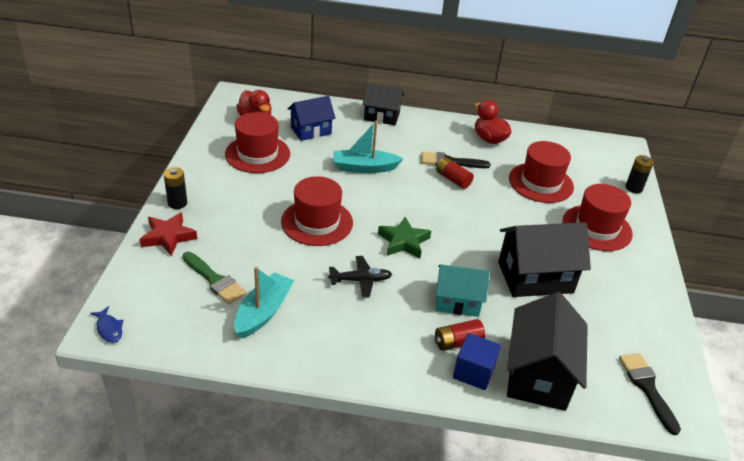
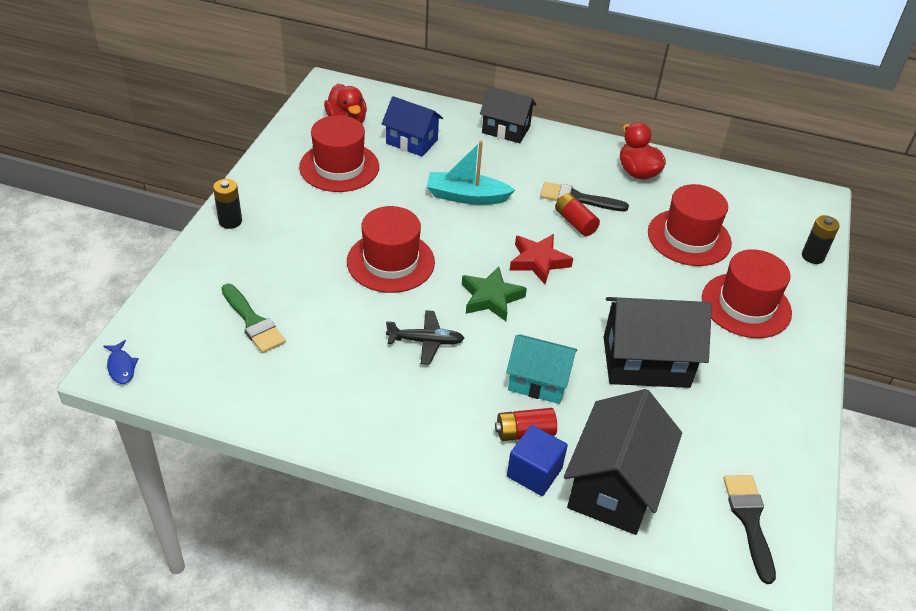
camera: 10 degrees right, 5 degrees up
red star [140,212,197,256] -> red star moved to [510,234,573,284]
turquoise boat [234,267,294,339] -> none
blue house [288,96,336,141] -> blue house turned 45 degrees clockwise [382,96,443,157]

